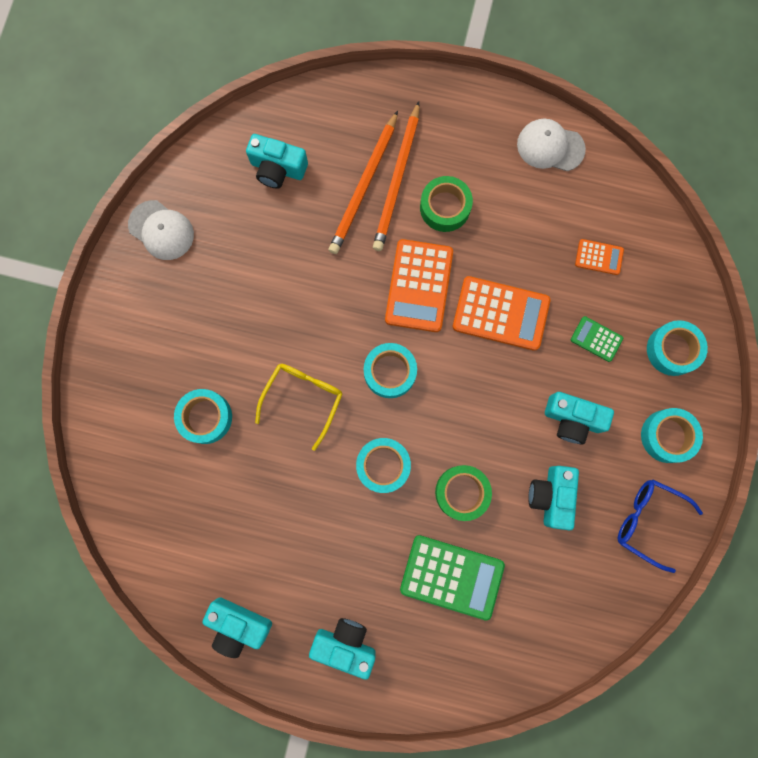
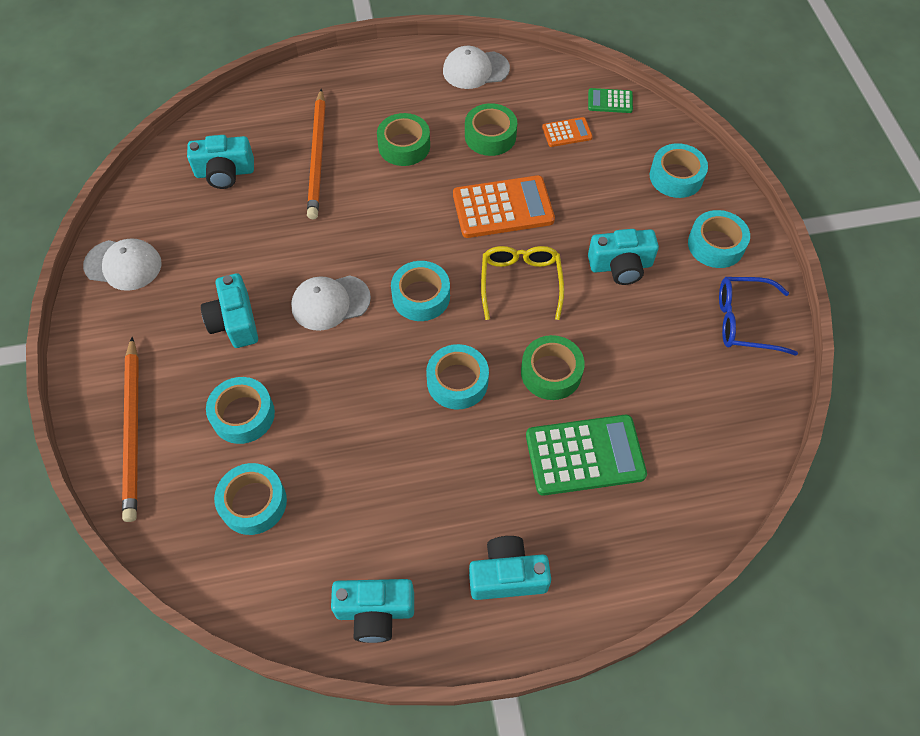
camera: 25 degrees left, 20 degrees down
yellow glasses [255,364,343,451] -> yellow glasses moved to [481,246,564,320]
orange pencil [373,101,420,251] -> orange pencil moved to [122,337,139,522]
orange calculator [385,239,453,332] -> none
turquoise camera [528,466,579,531] -> turquoise camera moved to [201,273,258,348]
green calculator [570,316,623,362] -> green calculator moved to [588,88,633,113]
none -> turquoise tape [214,463,287,535]
none -> white cap [291,275,371,331]
none -> green tape [465,103,517,156]

